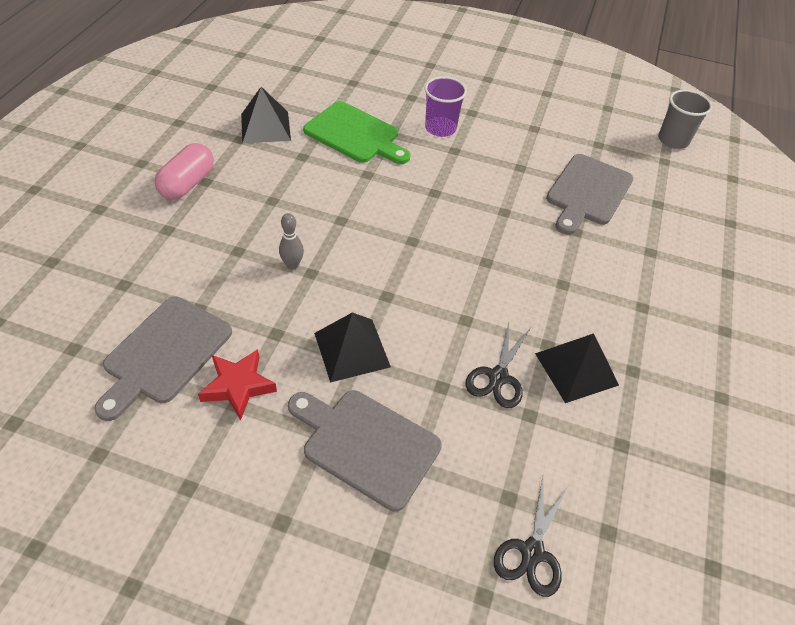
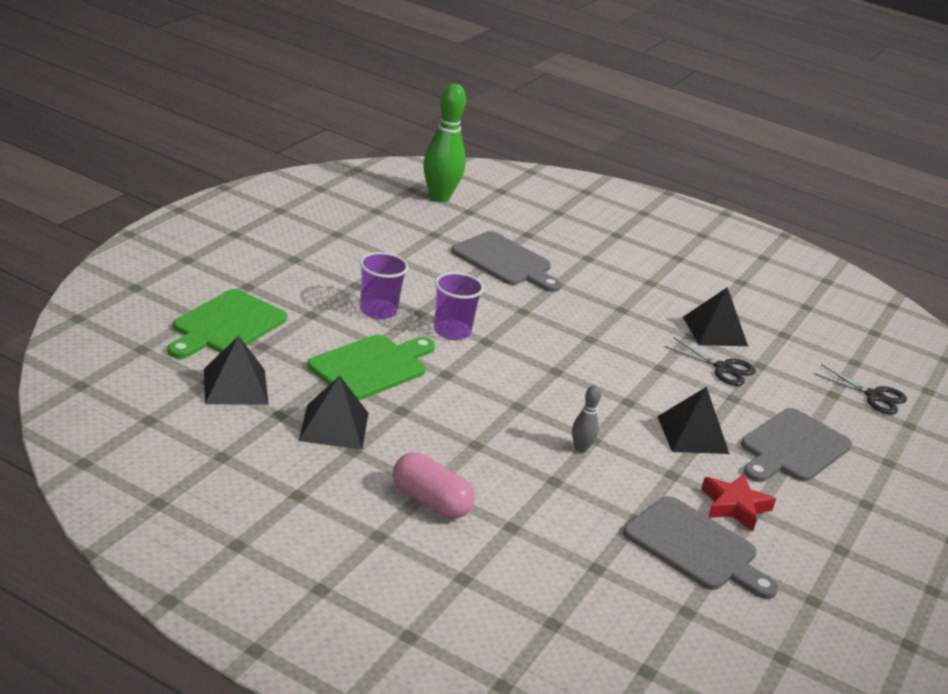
camera: 80 degrees left, 20 degrees down
grey cup [658,90,712,149] -> green bowling pin [423,84,466,202]
none -> green cutting board [167,289,287,359]
none -> black pyramid [204,336,269,405]
none -> purple cup [434,272,484,340]

